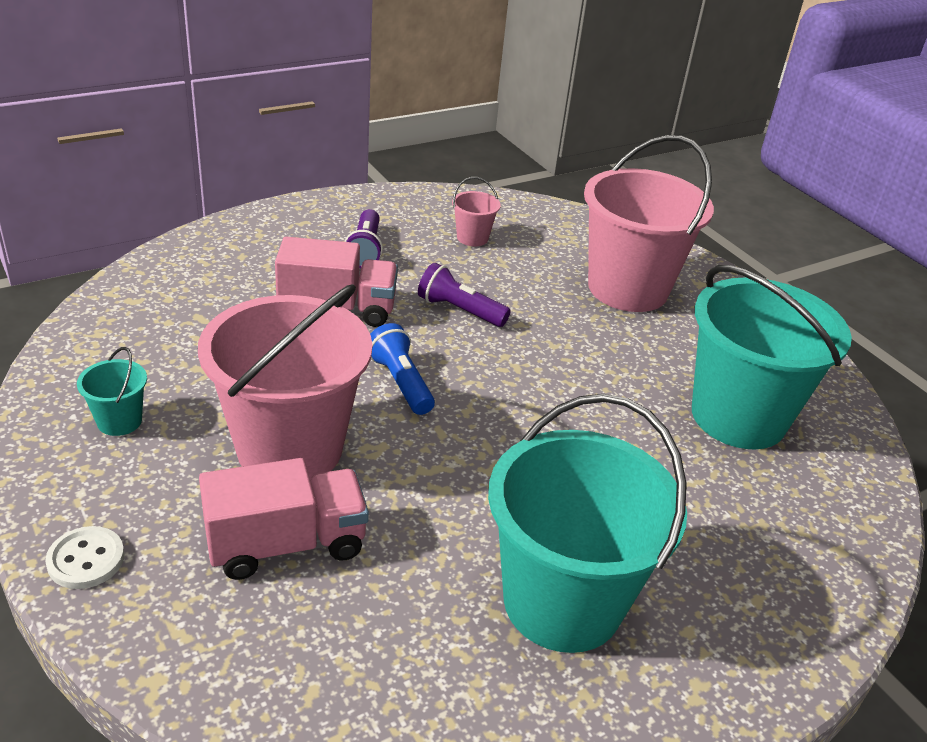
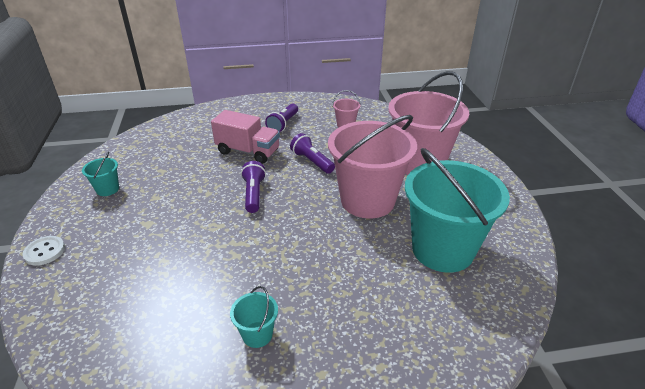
camera: 25 degrees right, 0 degrees up
pink bucket [198,284,372,481] -> pink bucket moved to [328,115,417,218]
pink truck [199,458,369,580] -> none
blue flashlight [371,323,435,415] -> purple flashlight [241,161,266,213]
turquoise bucket [488,394,687,653] -> turquoise bucket [230,286,278,348], size x0.41

